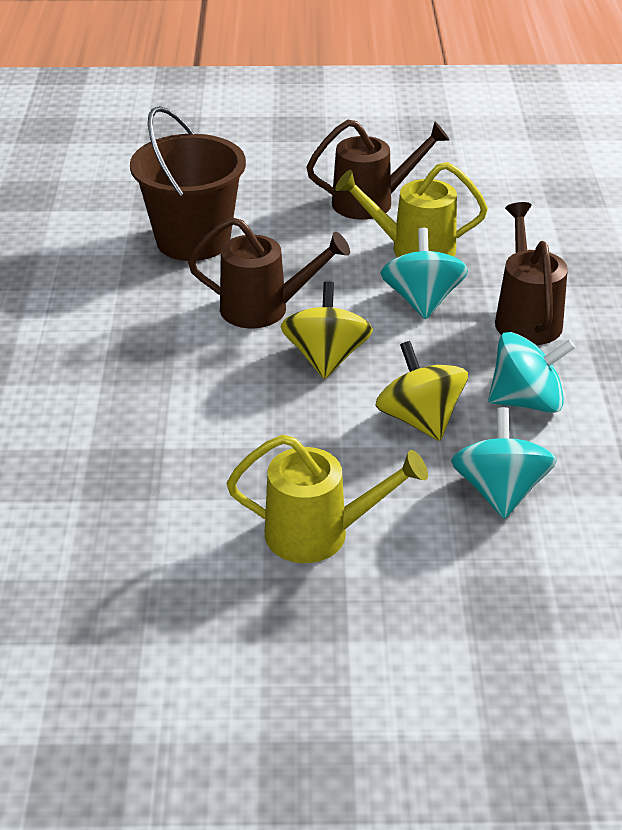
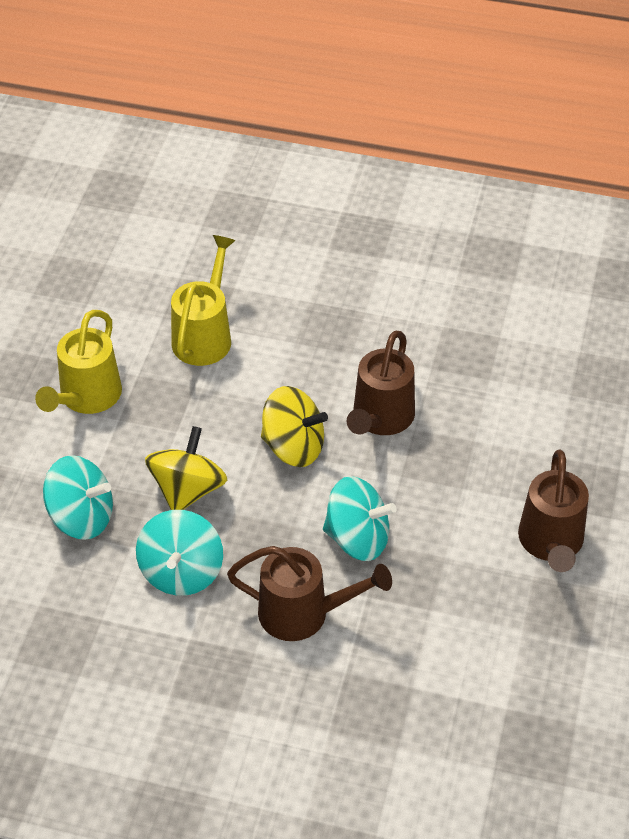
camera: 105 degrees right, 10 degrees up
brown bucket [130,106,246,261] -> none
yellow watering can [335,162,488,257] -> yellow watering can moved to [171,235,236,366]
yellow spinning top [375,341,468,441] -> yellow spinning top turned 60 degrees counterclockwise [145,426,227,510]

